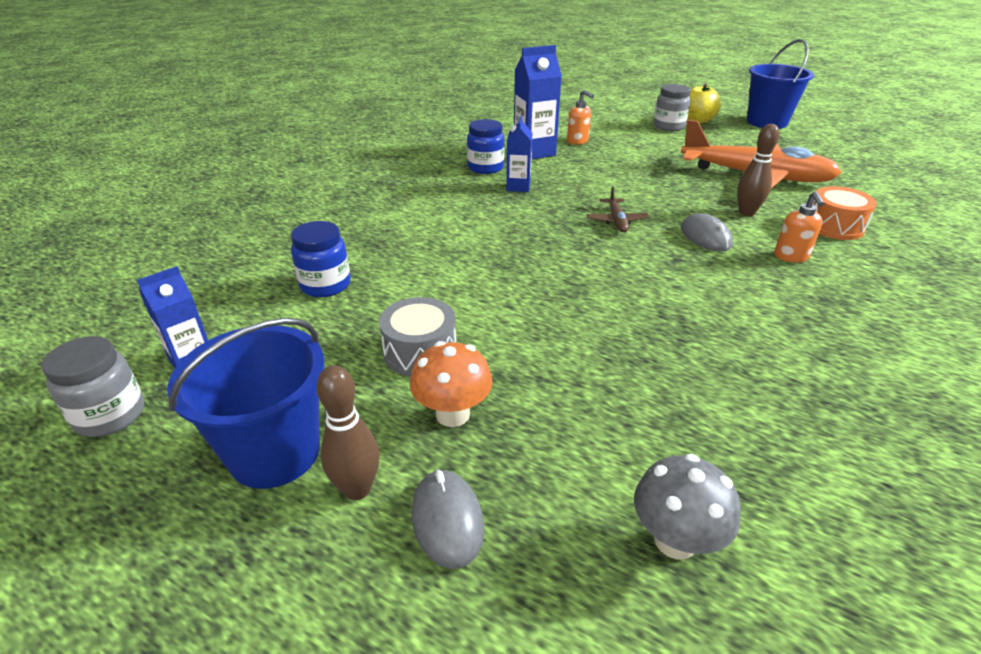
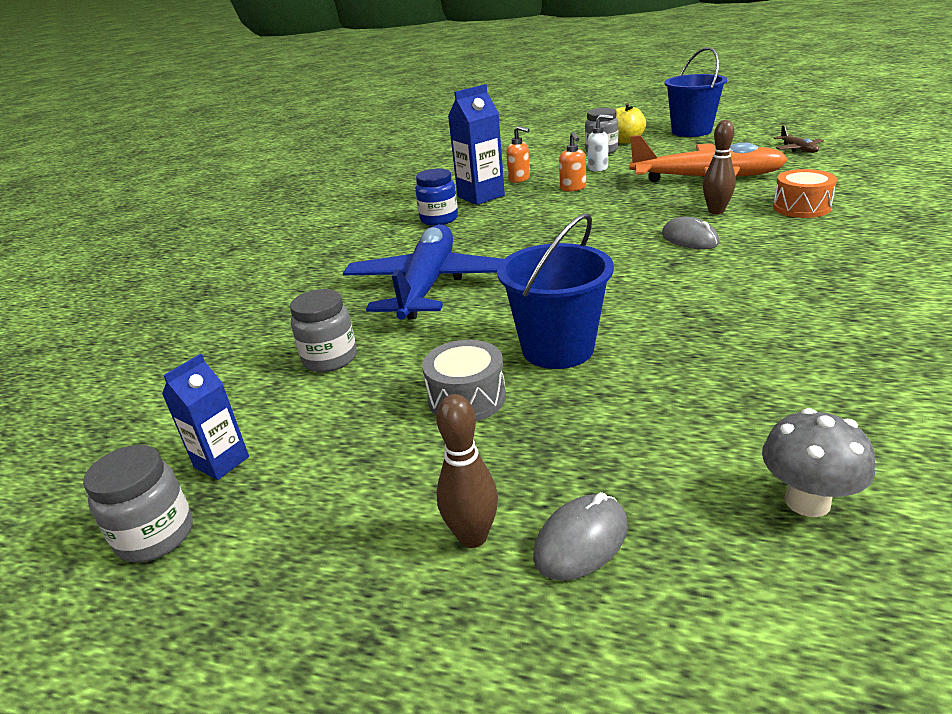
camera: 10 degrees left, 5 degrees down
blue bucket [167,318,324,489] -> blue bucket moved to [497,213,614,369]
blue jar [291,221,350,297] -> grey jar [290,289,357,372]
orange mushroom [410,341,492,427] -> none
grey mouse [411,469,484,569] -> grey mouse turned 75 degrees clockwise [533,492,628,581]
blue carton [506,116,533,192] -> none
brown plane [587,186,649,232] -> brown plane moved to [773,125,824,153]
orange soap dispenser [774,191,825,263] -> orange soap dispenser moved to [559,132,586,191]
none -> blue plane [343,224,504,320]
none -> white soap dispenser [588,114,613,172]

